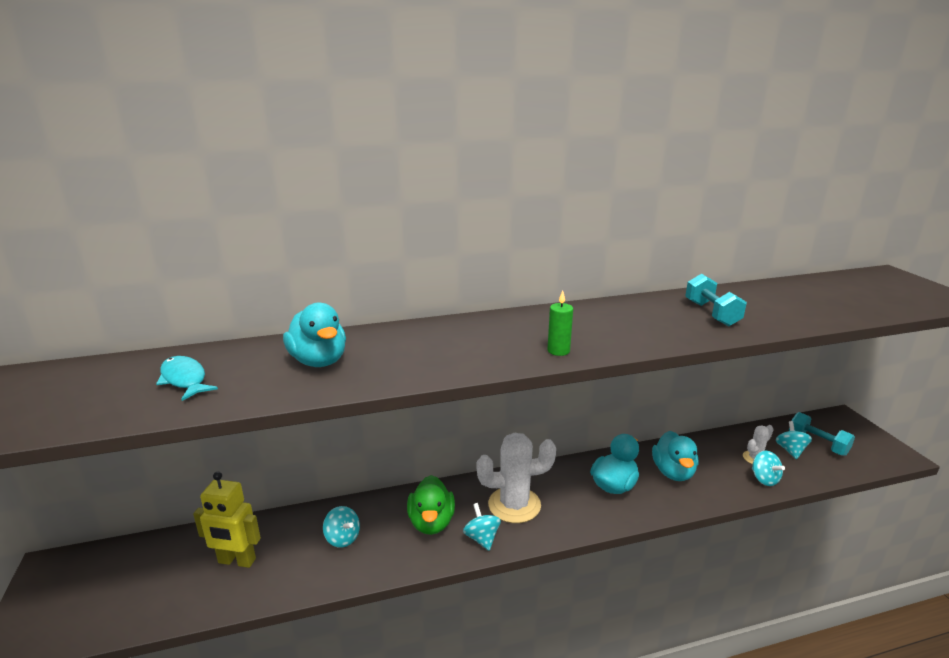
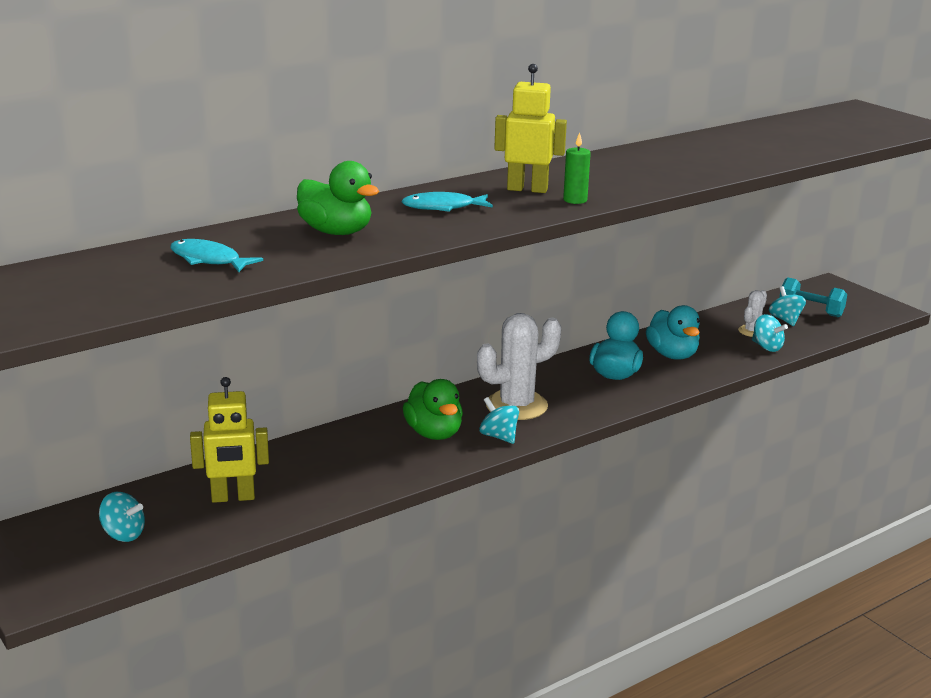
camera: 20 degrees left, 0 degrees up
turquoise duck [283,302,346,367] -> green duck [297,161,379,235]
turquoise spinning top [323,506,360,548] -> turquoise spinning top moved to [99,492,145,542]
turquoise dumbbell [685,274,747,326] -> none
none -> turquoise fish [401,192,493,212]
none -> yellow robot [494,64,567,193]

